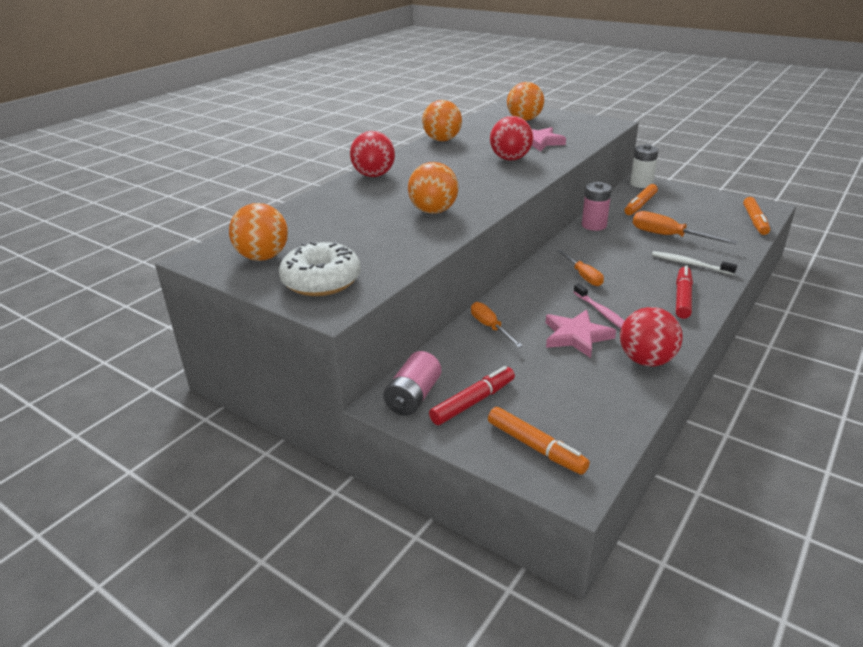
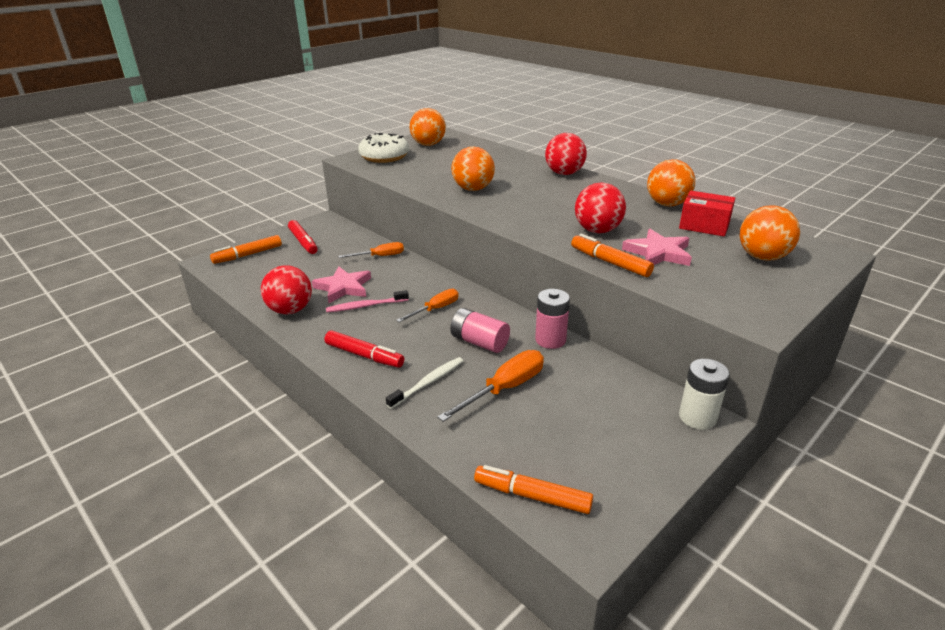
camera: 100 degrees right, 0 degrees up
pink battery [383,351,441,416] -> pink battery moved to [450,308,510,353]
orange screwdriver [557,250,604,286] -> orange screwdriver turned 150 degrees clockwise [396,289,459,322]
orange marker [625,184,658,215] -> orange marker moved to [571,234,654,277]
none -> red box [679,191,735,237]

